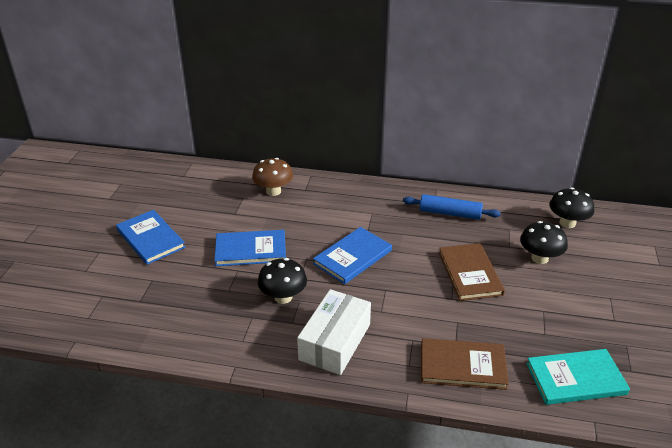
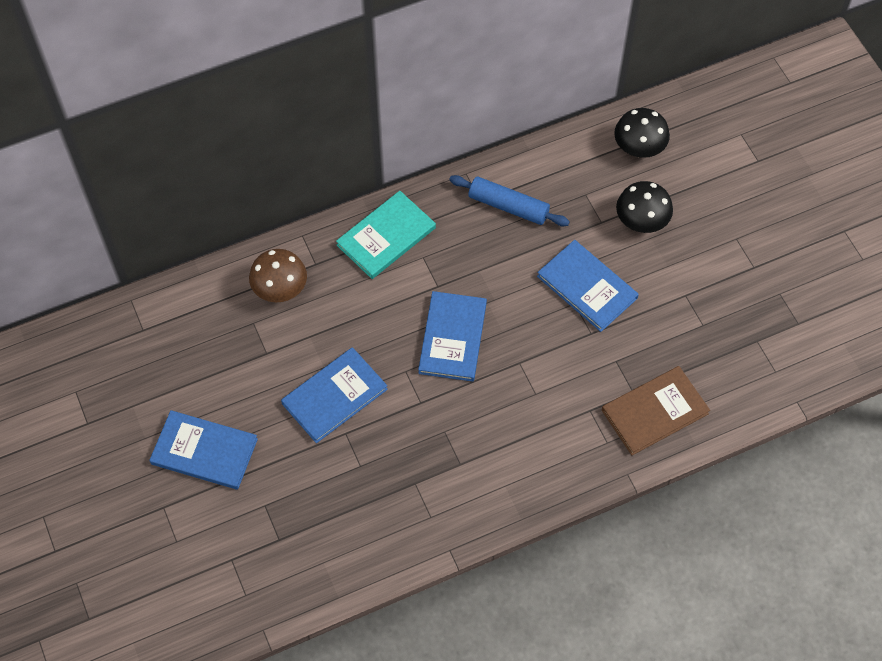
camera: 35 degrees left, 25 degrees up
black mushroom [258,258,307,304] -> none
white box [297,289,371,375] -> none
blue rolling pin [403,194,501,220] -> blue rolling pin turned 45 degrees clockwise [449,175,570,226]
brown book [439,243,505,301] -> blue book [537,240,639,332]
turquoise book [526,349,630,405] -> turquoise book moved to [336,191,436,279]

